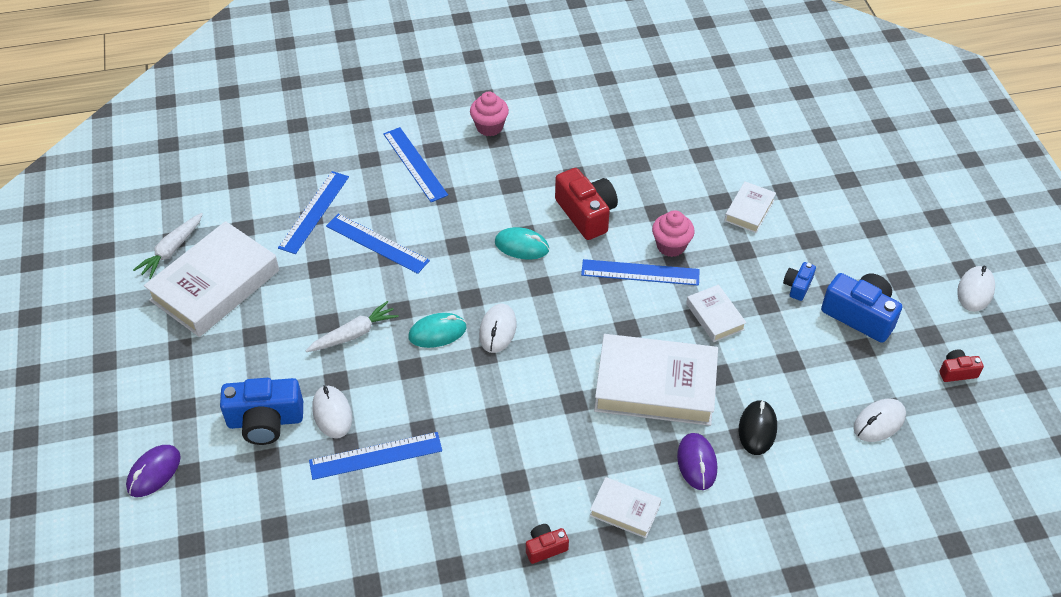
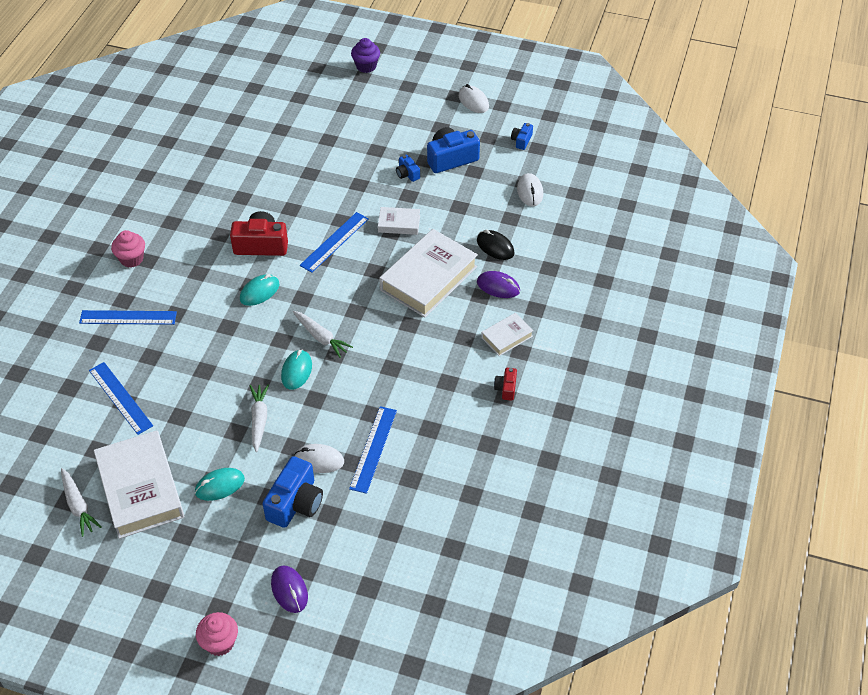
camera: 60 degrees left, 0 degrees up
blue ruler [326,214,430,274] -> none
white mouse [479,304,517,353] -> white carrot [293,311,353,358]
pink cupcake [652,210,695,257] -> pink cupcake moved to [196,612,238,656]
white book [724,181,776,233] -> none
red camera [939,349,984,382] -> blue camera [511,123,533,150]
none -> turquoise mouse [195,468,245,501]
none -> purple cupcake [351,38,380,73]

